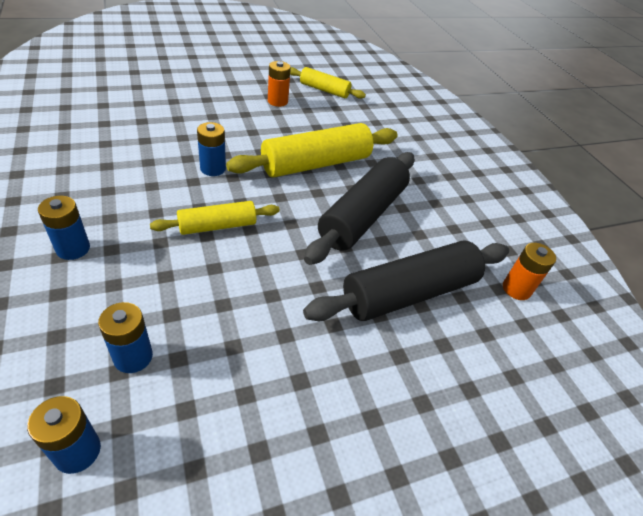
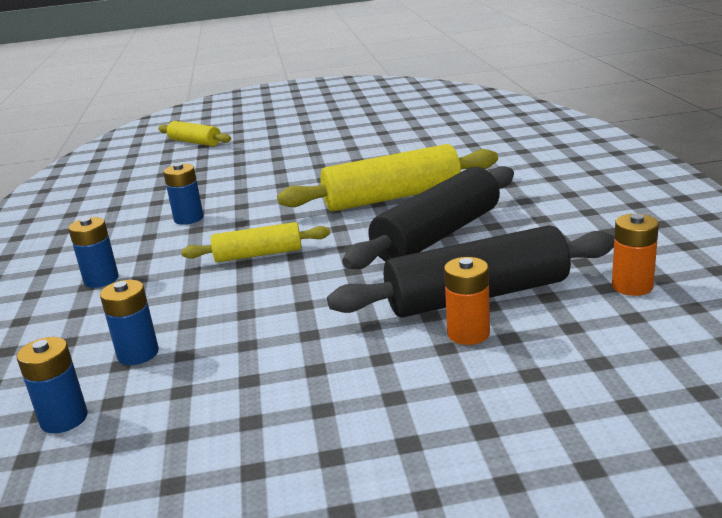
camera: 20 degrees right, 20 degrees down
blue battery [197,122,226,176] -> blue battery moved to [163,163,203,225]
orange battery [268,61,291,107] -> orange battery moved to [444,257,490,345]
yellow rolling pin [290,67,366,99] -> yellow rolling pin moved to [158,121,231,146]

